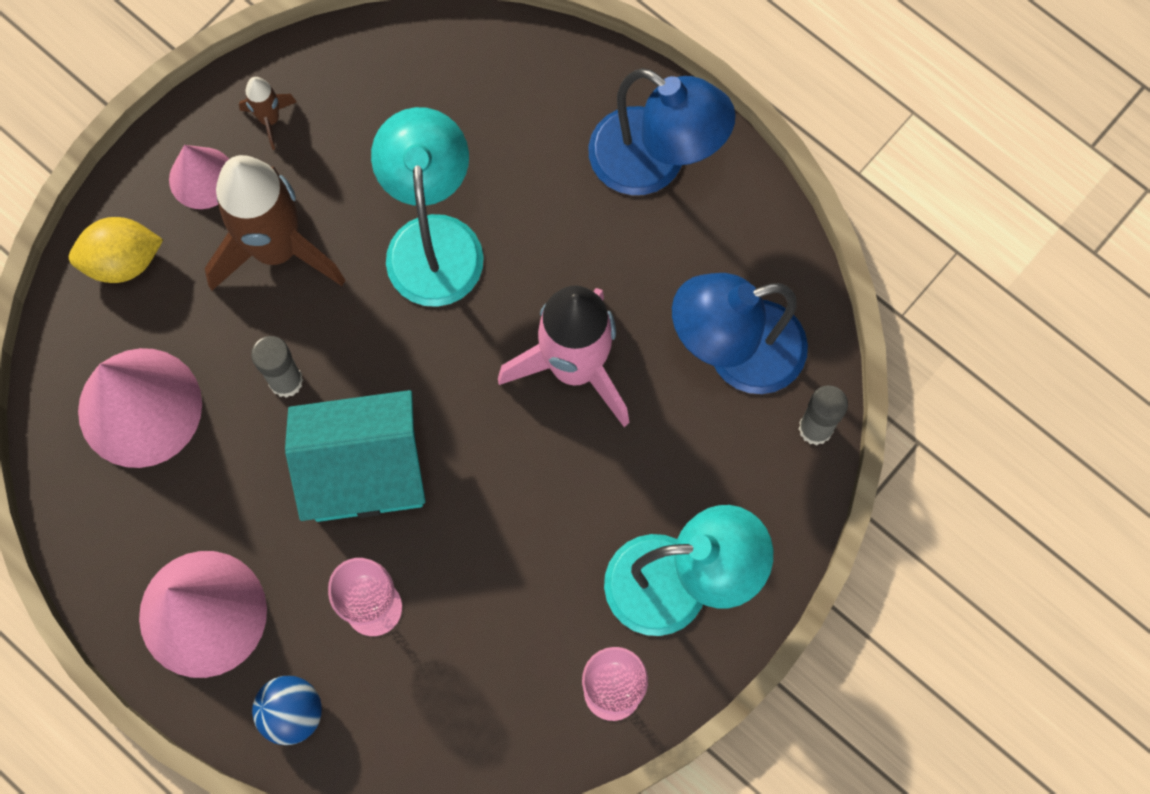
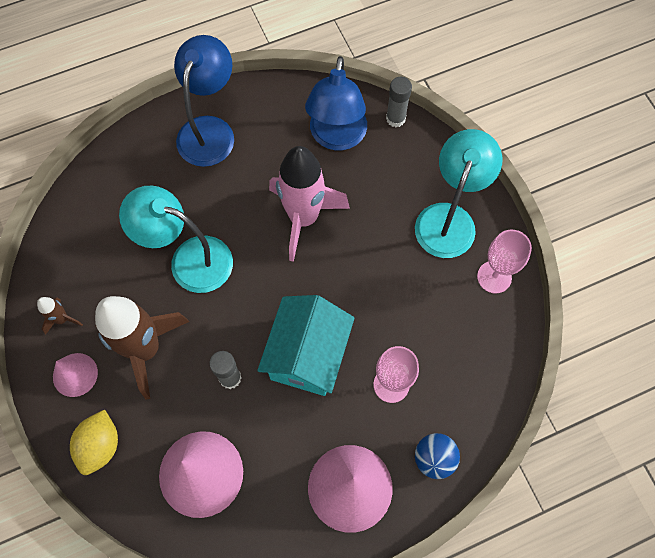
camera: 65 degrees left, 5 degrees down
blue lamp [588,68,736,195] -> blue lamp turned 45 degrees counterclockwise [174,35,234,167]

